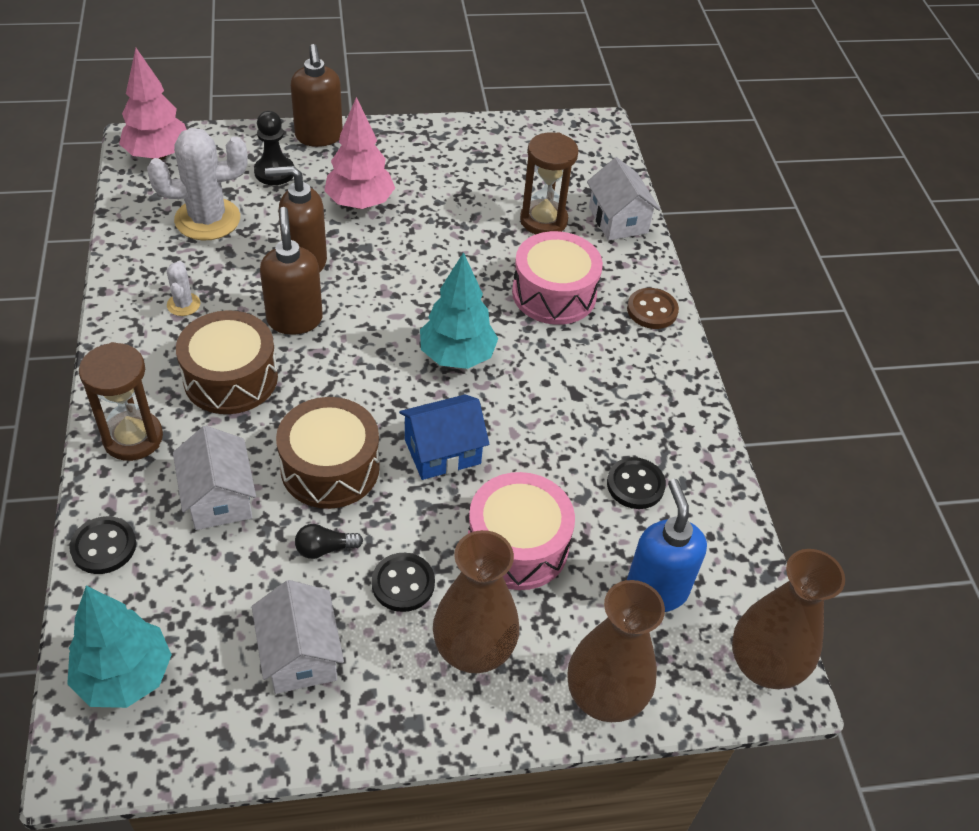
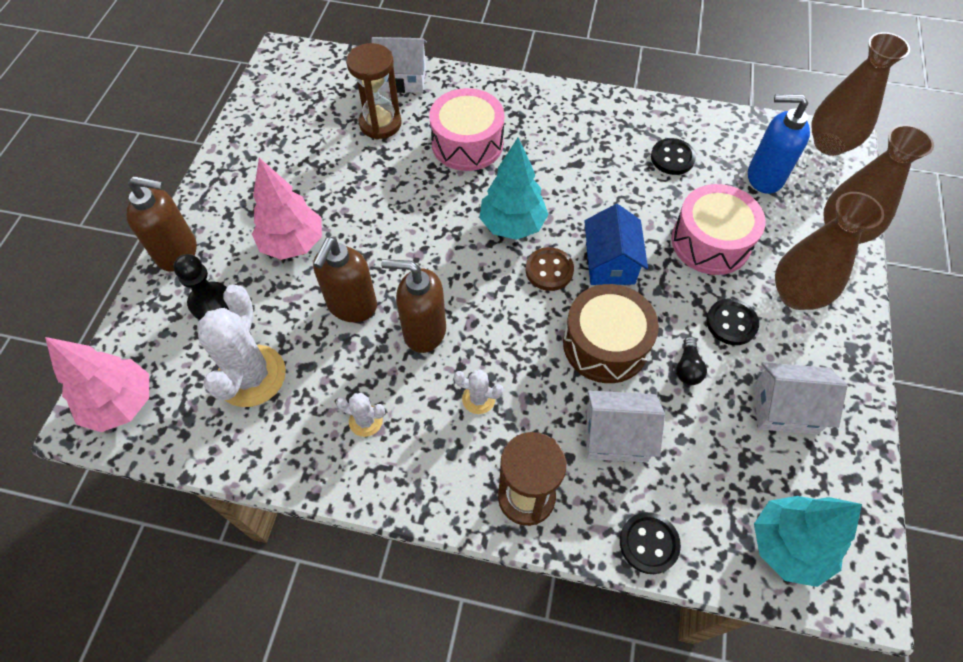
camera: 65 degrees left, 10 degrees up
brown drum [176,310,278,414] -> white cactus [454,370,504,414]
brown button [627,288,679,329] -> brown button moved to [526,247,574,291]

